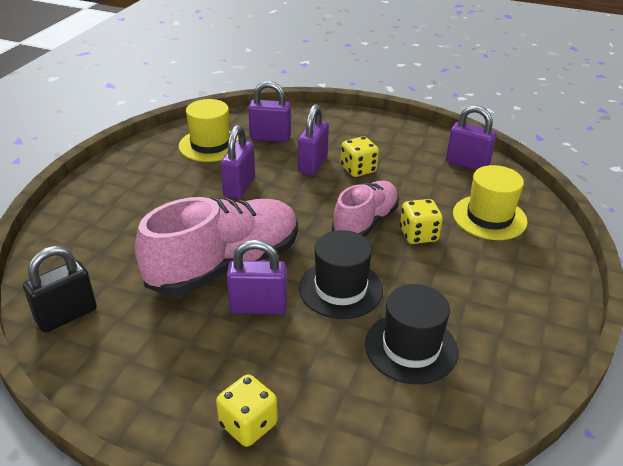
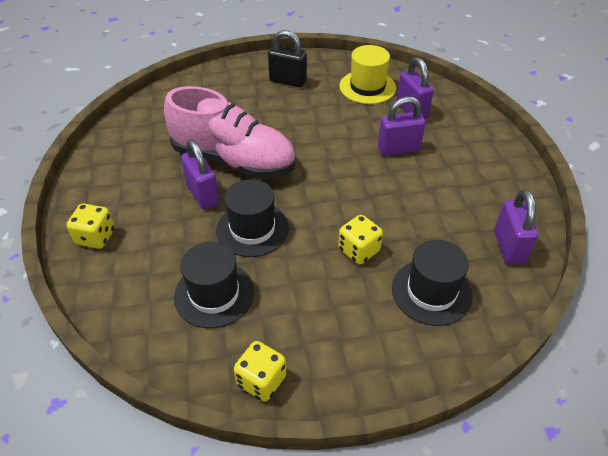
camera: 60 degrees right, 10 degrees up
black padlock [23,246,97,333] -> black padlock moved to [268,30,307,87]
purple padlock [220,125,255,199] -> none
pink shoe [332,181,399,237] -> none
yellow dice [341,136,379,177] -> yellow dice moved to [234,341,286,402]
yellow hat [453,165,528,240] -> black hat [392,240,472,326]

